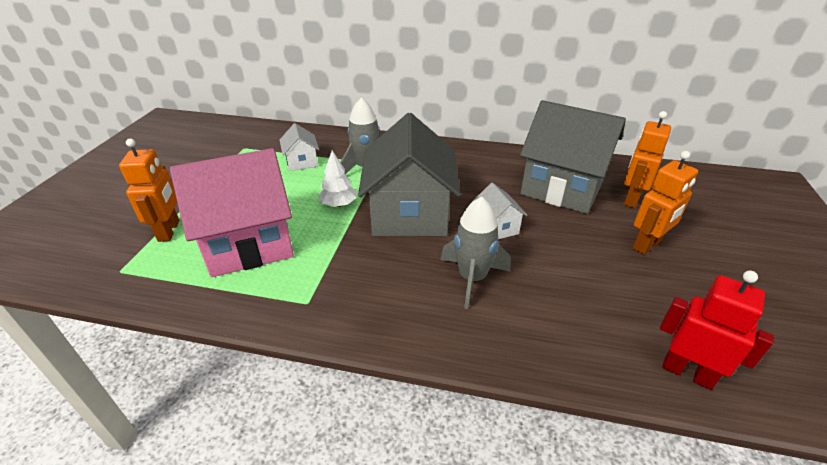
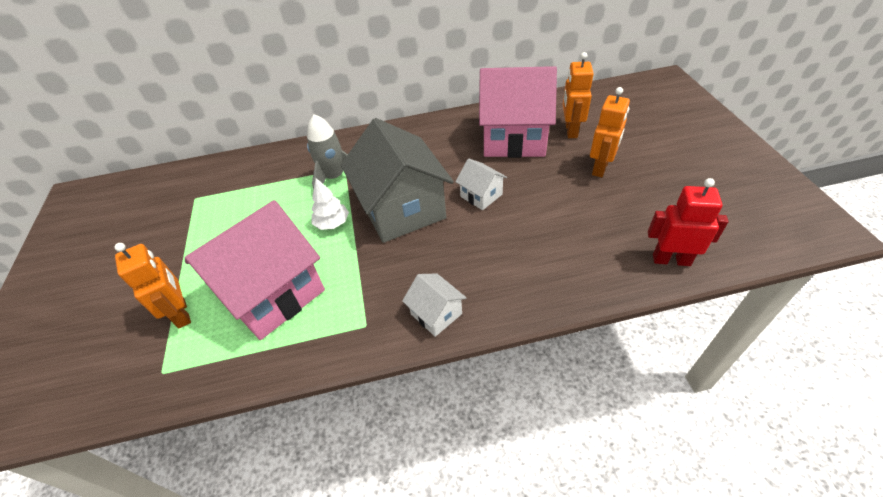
camera: 20 degrees left, 10 degrees up
white house [280,123,319,171] -> white house moved to [402,274,467,337]
grey rocket [441,196,511,309] -> none
grey house [520,100,626,214] -> pink house [479,66,557,158]

